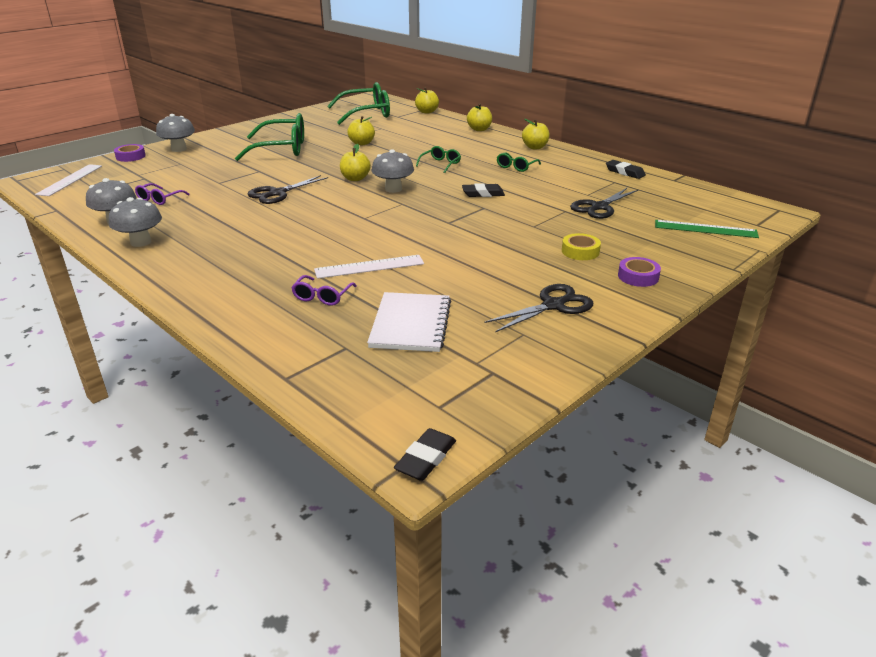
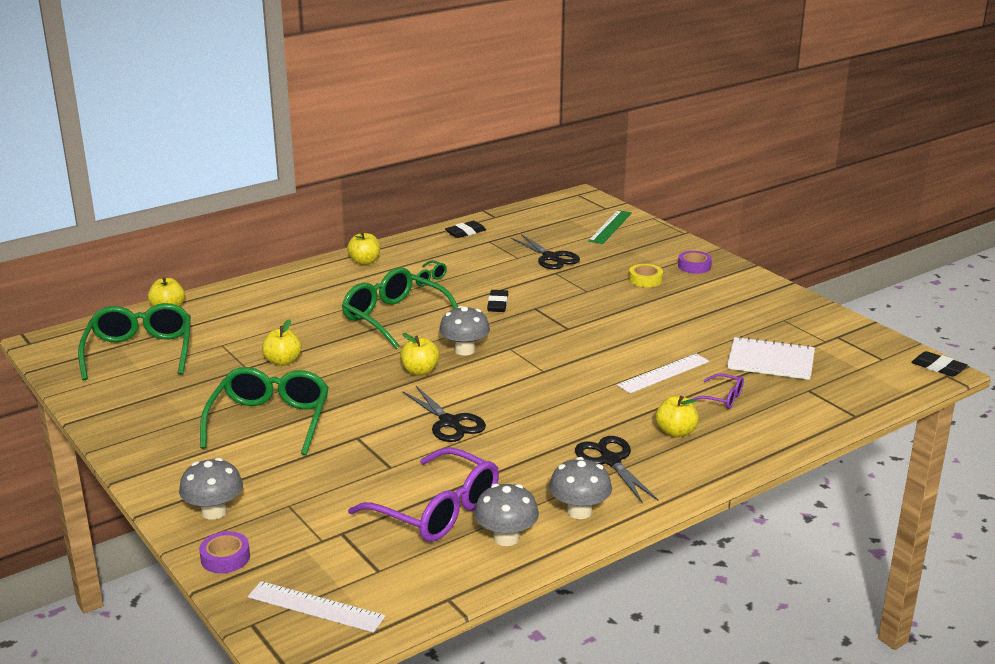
camera: 80 degrees left, 5 degrees down
purple glasses [135,183,190,205] -> purple glasses [348,447,499,542], size x2.12
white ruler [314,255,424,279] -> white ruler turned 60 degrees clockwise [617,354,709,393]
green glasses [416,146,461,173] -> green glasses [342,267,458,349], size x2.12
yellow apple [467,104,492,131] -> yellow apple moved to [656,396,699,438]
black scissors [485,284,593,332] -> black scissors moved to [575,436,659,504]

